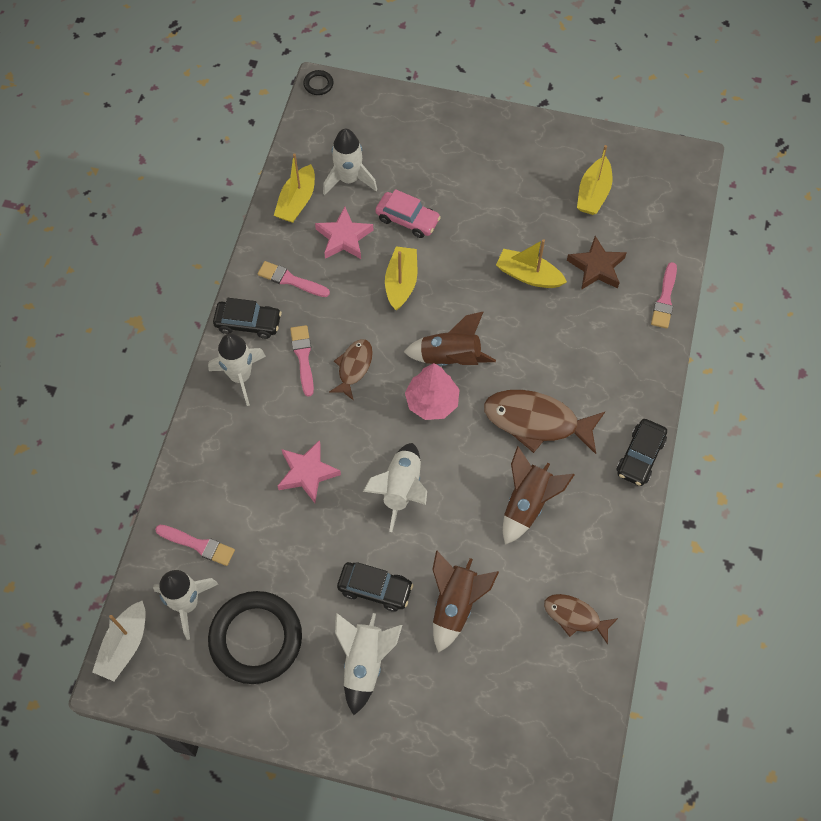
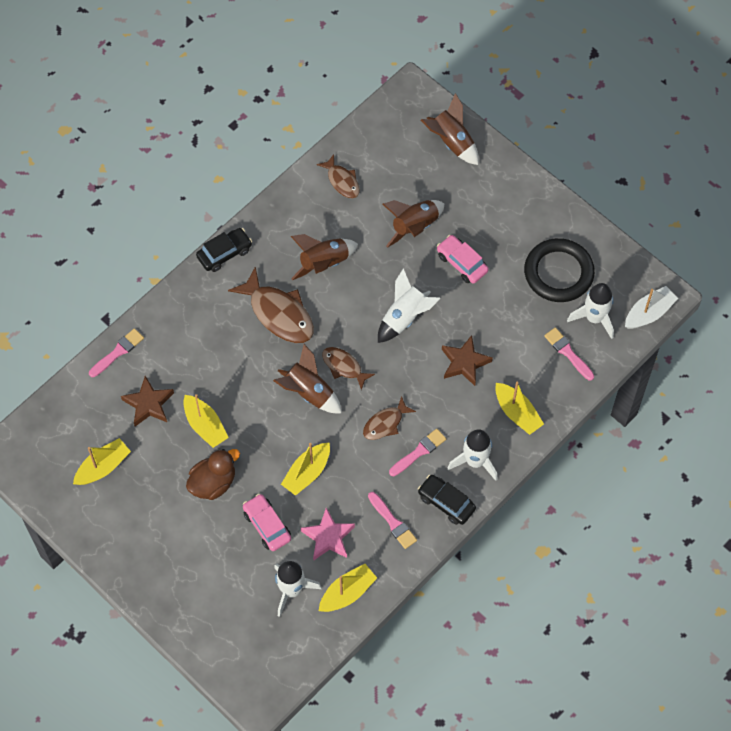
camera: 150 degrees left, 0 degrees up
pink star [278,440,341,503] -> brown star [442,335,493,386]
pink brush [290,325,314,396] -> pink brush turned 150 degrees counterclockwise [389,429,446,476]
black ring [303,70,333,95] -> none
white rocket [335,613,402,715] -> none
black car [337,562,414,611] -> pink car [437,235,489,284]
pink tree [405,363,460,420] -> brown fish [322,347,375,390]
none -> brown duck [186,449,240,500]
none -> brown rocket [421,93,479,165]
none -> yellow boat [495,382,544,435]

